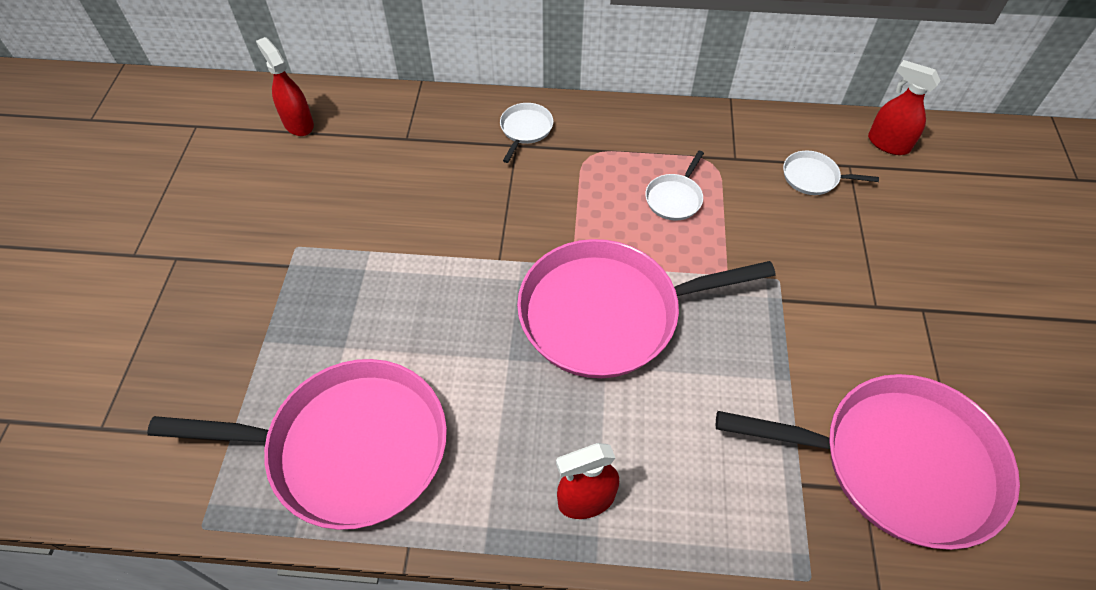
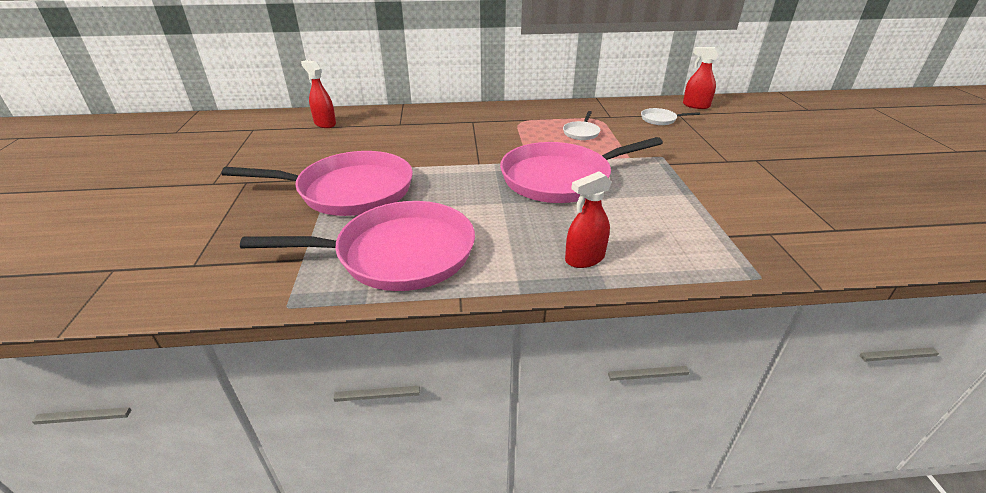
camera: 10 degrees left, 20 degrees down
white pan [500,103,553,163] -> none
pink pan [716,374,1020,550] -> pink pan moved to [221,151,413,216]

